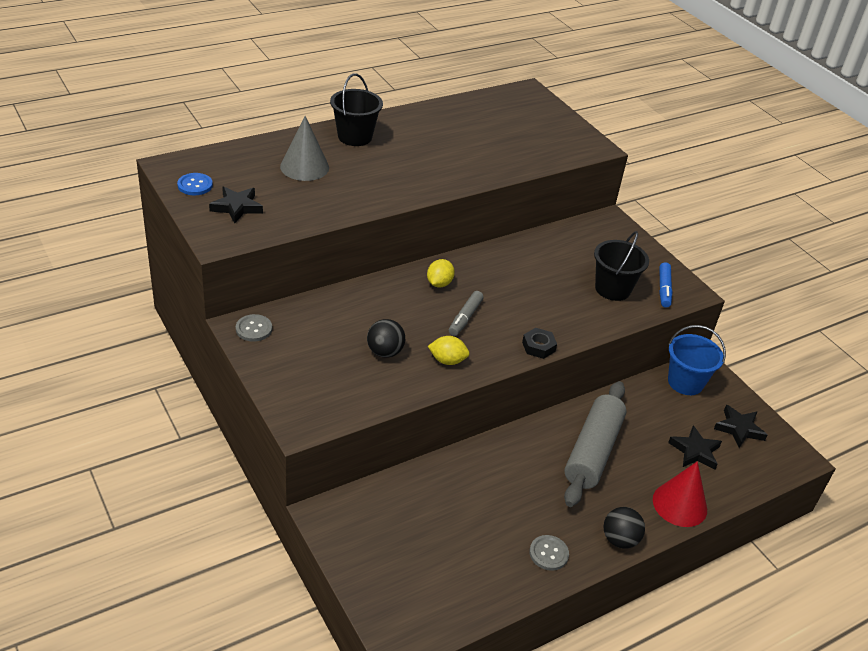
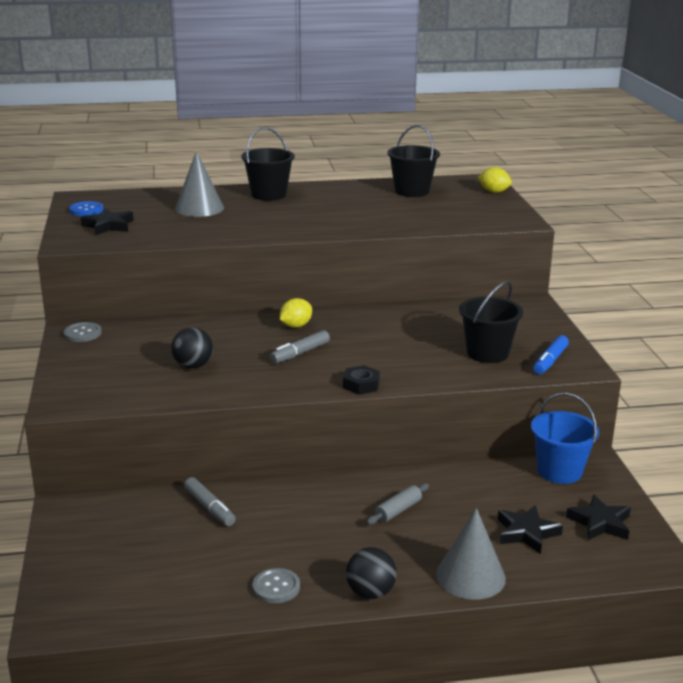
camera: 25 degrees right, 15 degrees down
yellow lemon [428,336,469,365] -> yellow lemon moved to [478,167,512,193]
grey rolling pin [564,381,626,507] -> grey rolling pin [366,483,429,525], size x0.42
red cone [653,461,707,527] -> grey cone [436,508,506,600]
none -> grey marker [184,477,236,526]
none -> black bucket [387,125,440,197]

